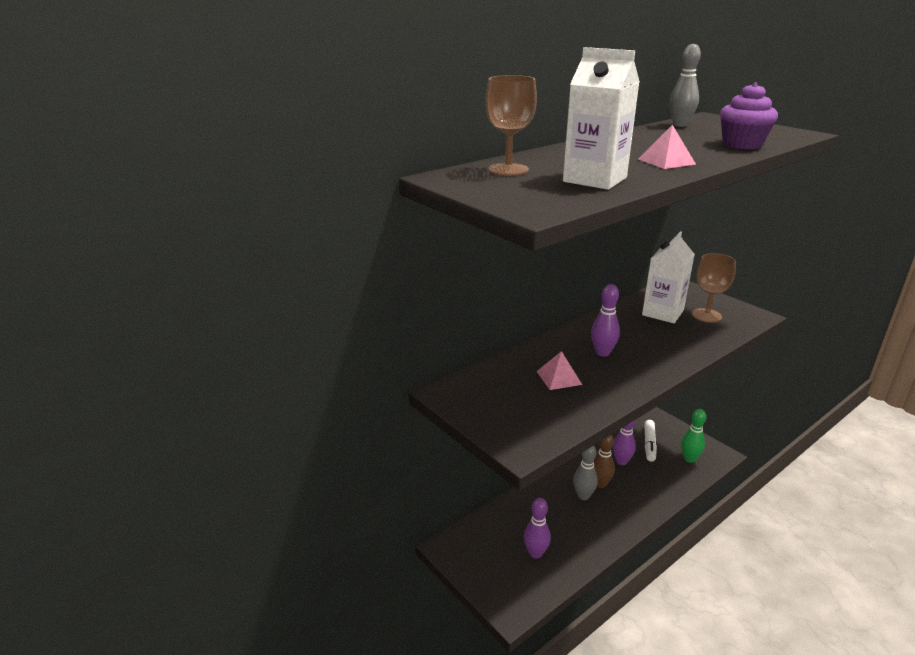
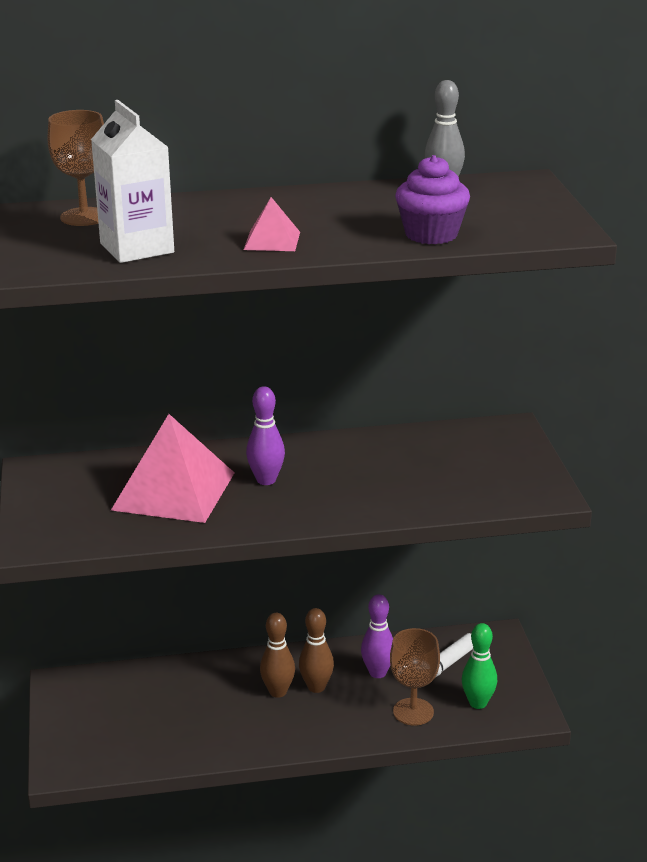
camera: 30 degrees right, 0 degrees up
purple bowling pin [524,498,551,558] -> none
pink pyramid [537,351,582,390] -> pink pyramid [111,414,234,523], size x2.13
grey bowling pin [573,446,598,500] -> brown bowling pin [260,613,295,698]
white carton [642,231,695,323] -> none
brown goblet [692,253,736,323] -> brown goblet moved to [390,628,440,726]

